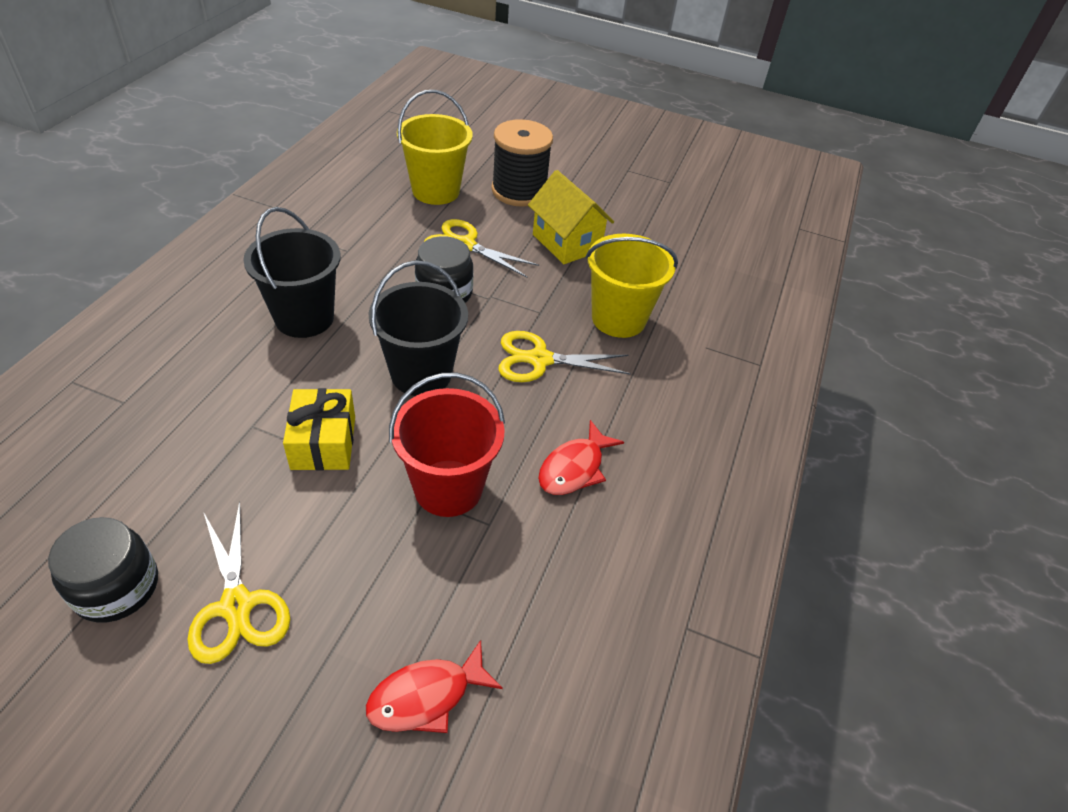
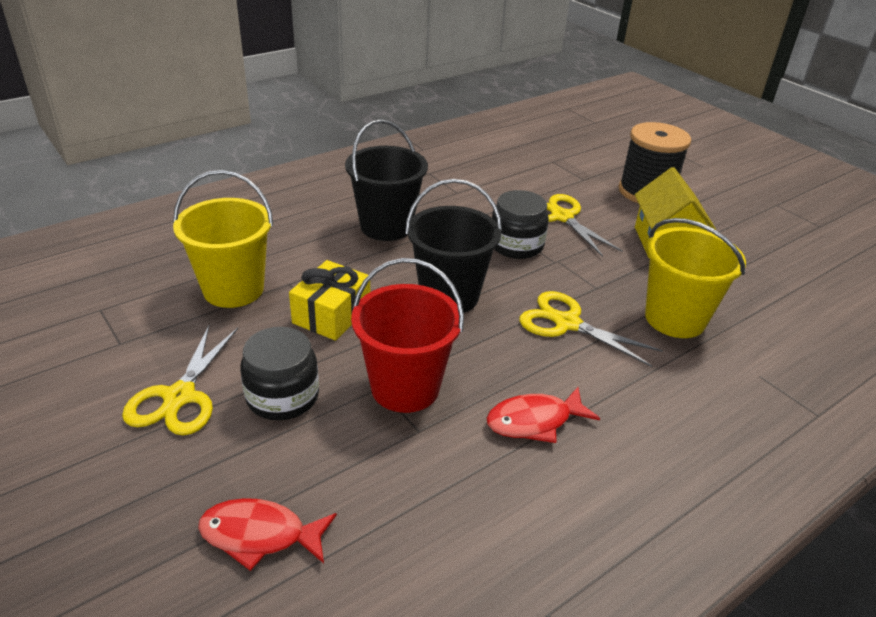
camera: 35 degrees right, 10 degrees down
black jar [48,517,158,623] -> black jar moved to [240,327,319,420]
yellow bucket [397,90,473,205] -> yellow bucket moved to [173,170,273,308]

